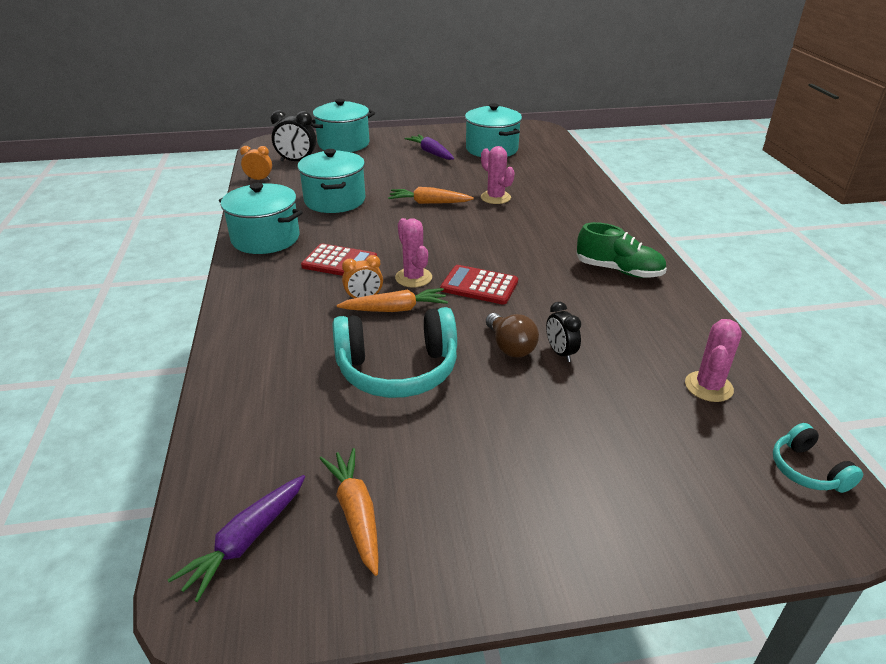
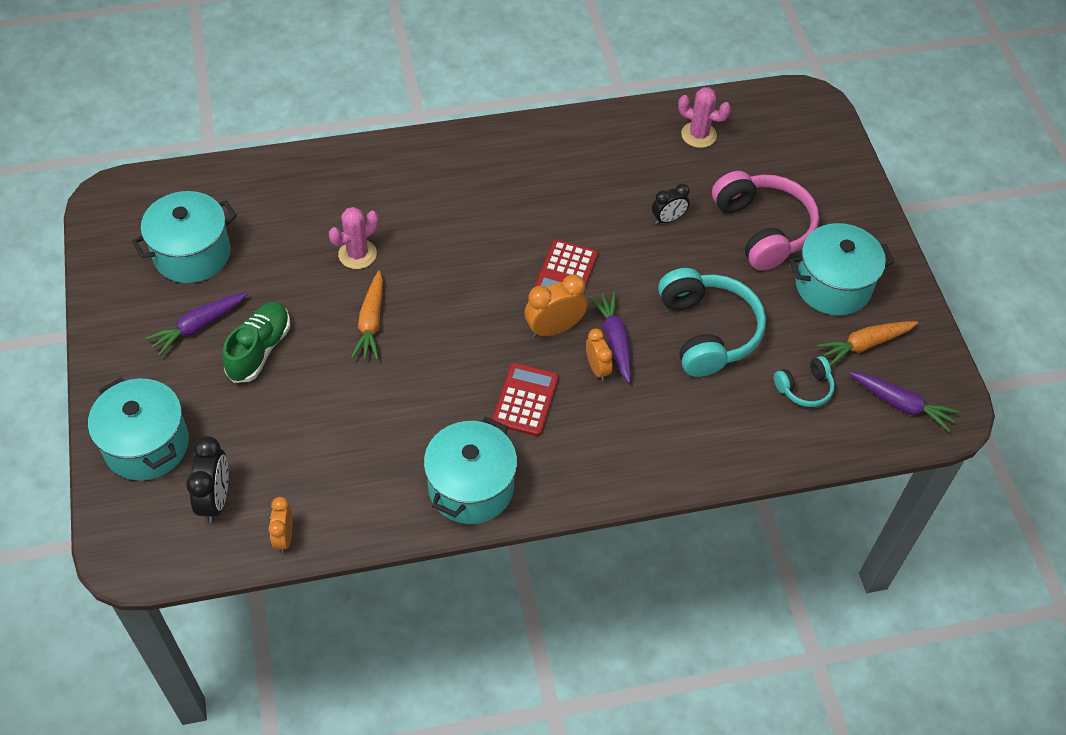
camera: 95 degrees left, 20 degrees up
turquoise pot [297,149,365,213] -> turquoise pot moved to [789,223,894,316]
orange carrot [337,288,448,312] -> purple carrot [590,292,631,383]
pink cactus [395,218,432,288] -> orange clock [525,274,587,337]
brown light bulb [486,313,539,358] -> none
green shoe [576,222,667,278] -> green shoe moved to [222,302,290,383]
turquoise headphones [773,423,863,493] -> turquoise headphones moved to [774,356,835,407]
none -> pink headphones [712,171,819,271]

